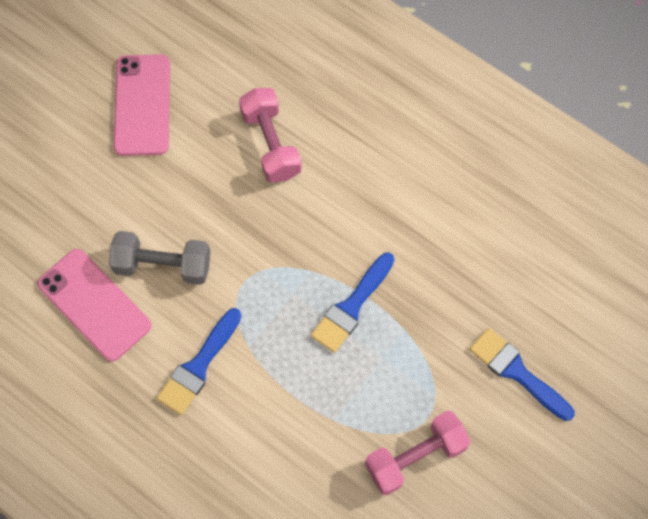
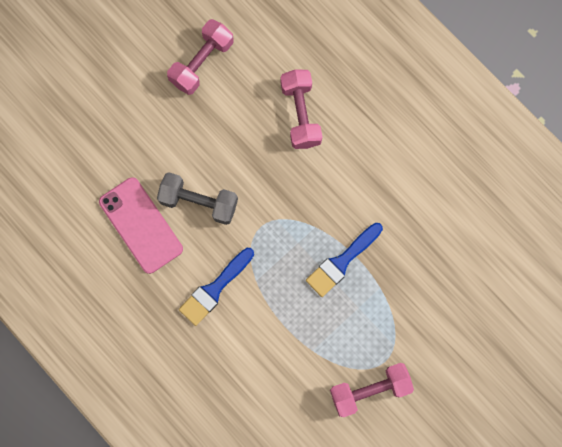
camera: 10 degrees right, 10 degrees up
pink phone [113,54,170,156] -> pink dumbbell [167,19,233,95]
blue brush [469,328,575,421] -> none

